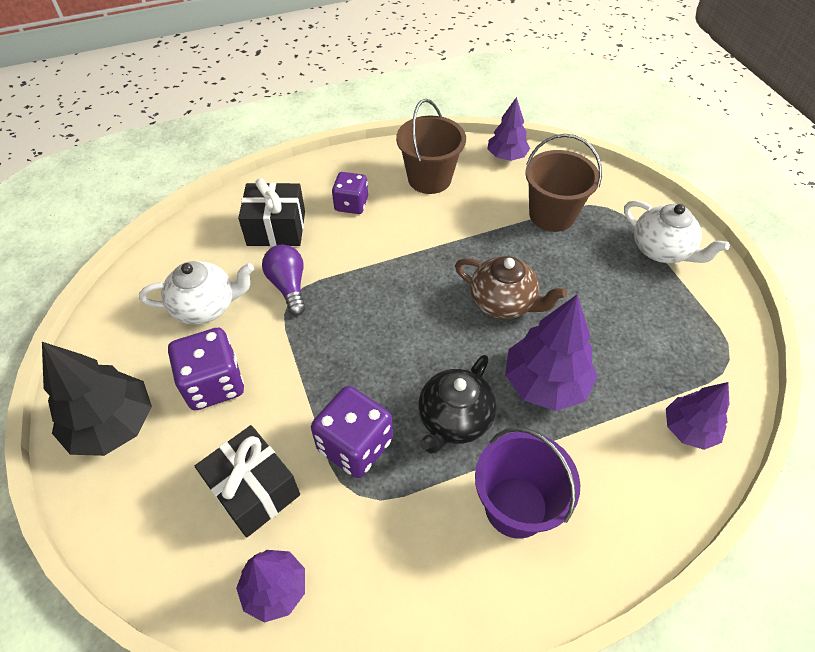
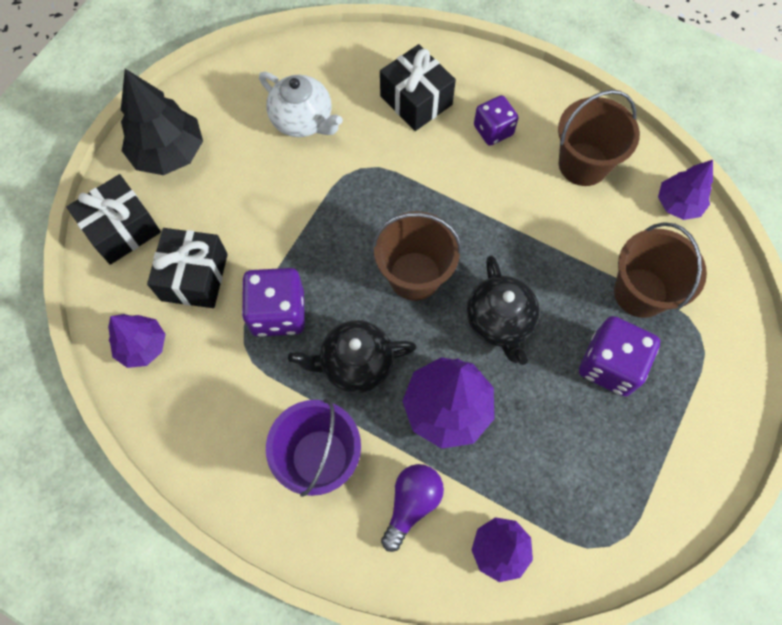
camera: 50 degrees right, 15 degrees up
purple dice [168,328,244,410] -> purple dice moved to [579,316,660,396]
purple light bulb [262,245,306,316] -> purple light bulb moved to [381,464,444,552]
brown teapot [455,256,567,319] -> black teapot [466,255,540,365]
white teapot [624,200,730,263] -> none
none -> black gift [66,174,161,265]
none -> brown bucket [372,212,462,301]

